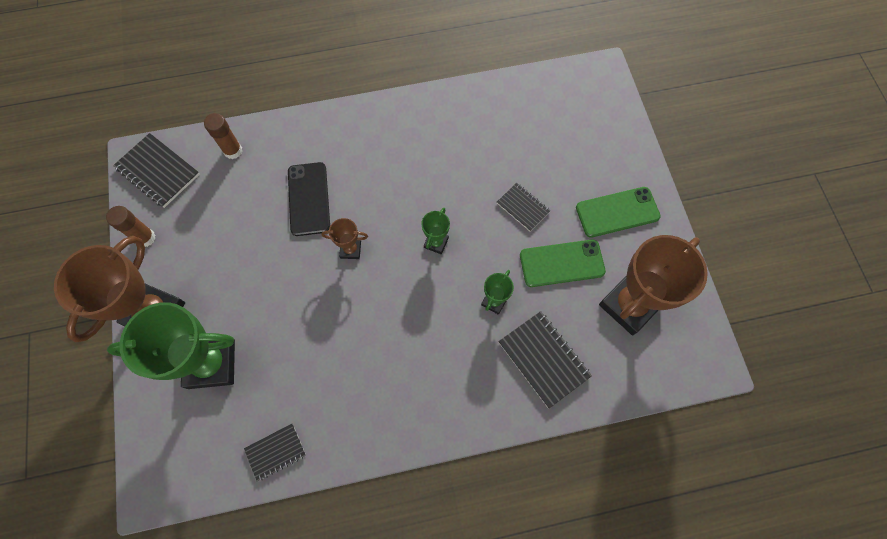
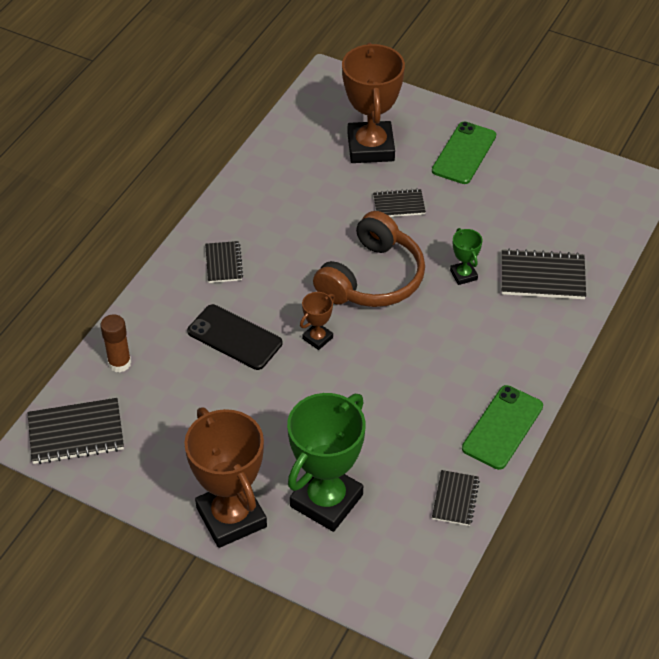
camera: 50 degrees left, 20 degrees down
brown glue stick [106,206,156,247] -> none
green trophy [421,208,450,254] -> brown headphones [313,211,425,307]
green phone [520,240,606,287] -> green phone moved to [462,385,543,470]
brown trophy [599,235,708,335] -> brown trophy moved to [342,43,405,163]
none -> black notebook [205,241,243,283]

